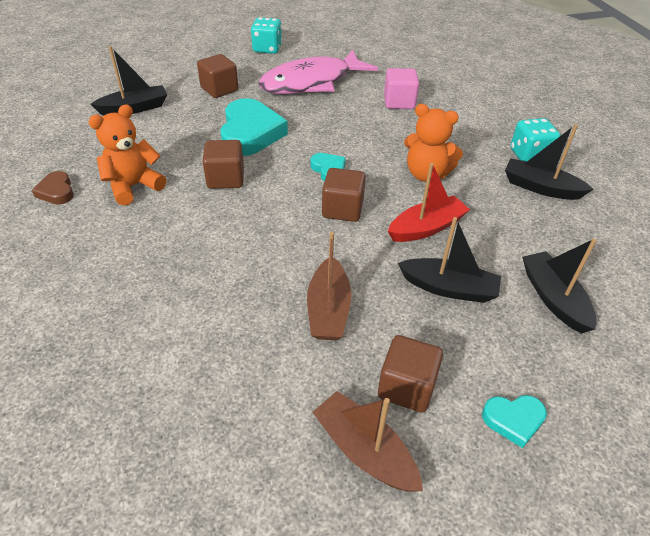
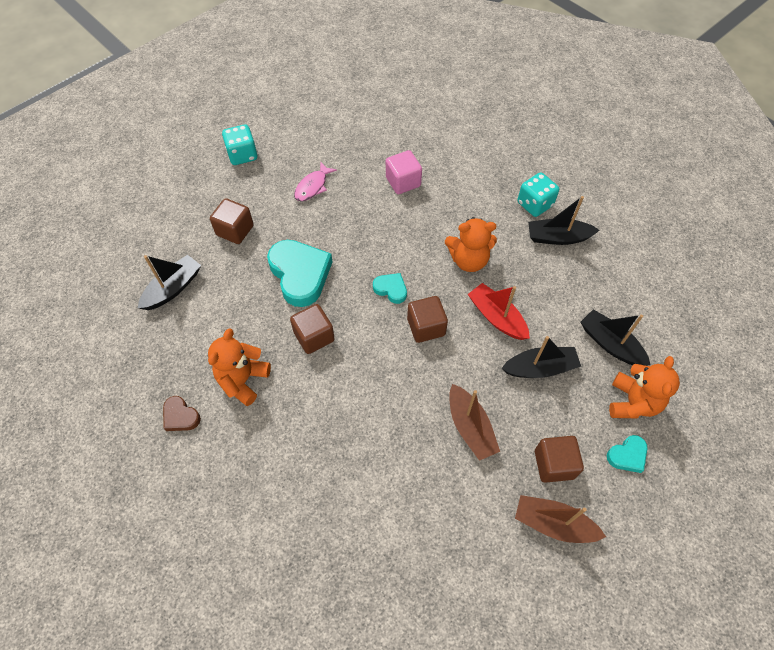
camera: 25 degrees left, 15 degrees up
pink fish [258,50,378,94] -> pink fish [294,161,337,202], size x0.45
red boat [388,163,470,242] -> red boat turned 75 degrees counterclockwise [468,283,530,340]
none -> orange teddy bear [609,356,680,418]

